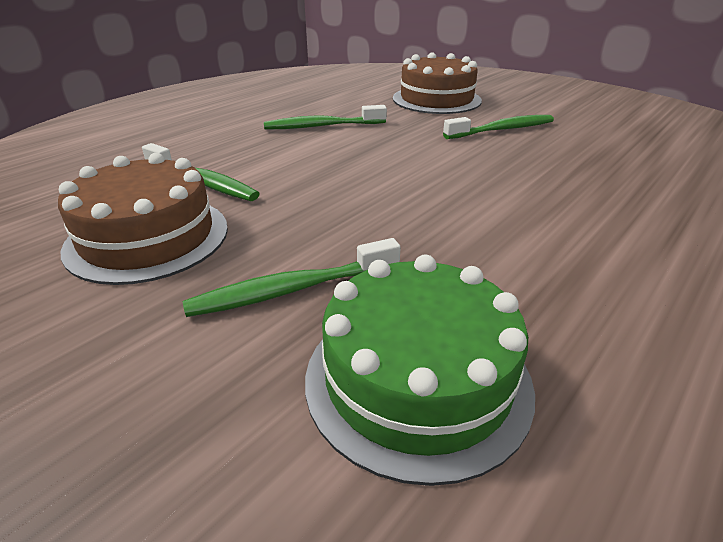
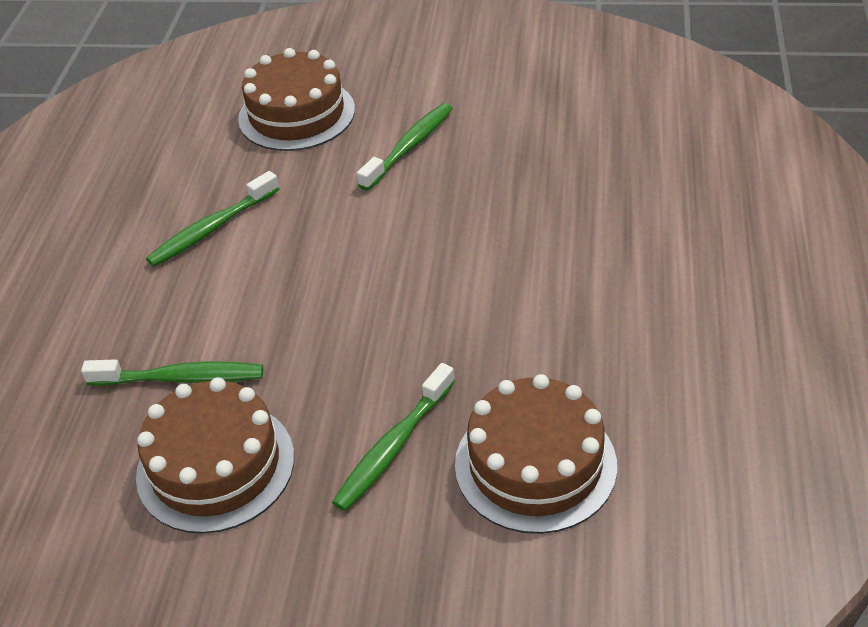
camera: 30 degrees left, 10 degrees up
green cake [305,254,535,486] -> brown cake [455,374,617,534]

